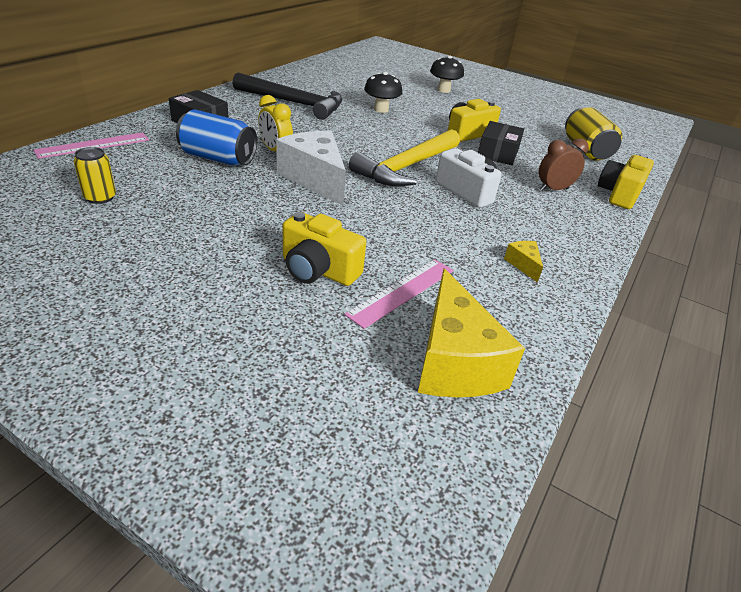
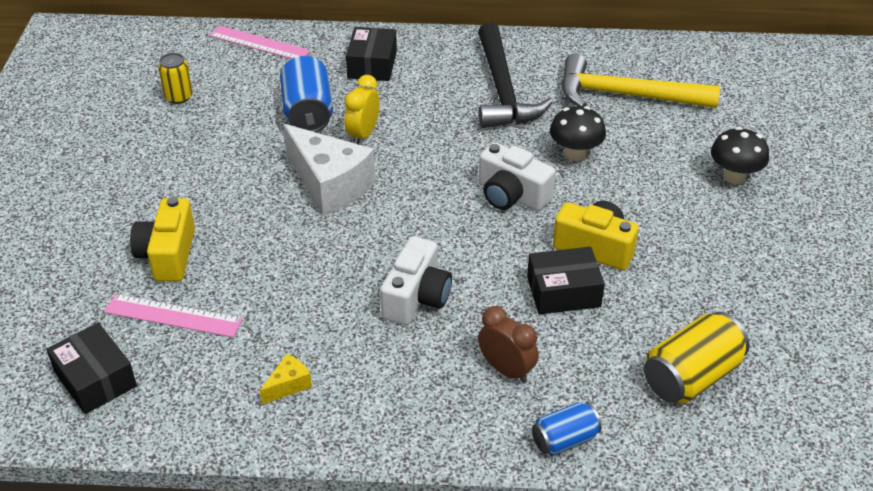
camera: 65 degrees right, 5 degrees up
white cheese [276,130,346,206] -> white cheese turned 105 degrees clockwise [283,124,375,215]
yellow hammer [349,129,460,186] -> yellow hammer moved to [561,53,720,108]
yellow cheese [418,268,525,397] -> black box [46,323,137,414]
yellow camera [598,154,654,209] -> blue can [532,402,601,456]
none -> white camera [479,142,556,211]

